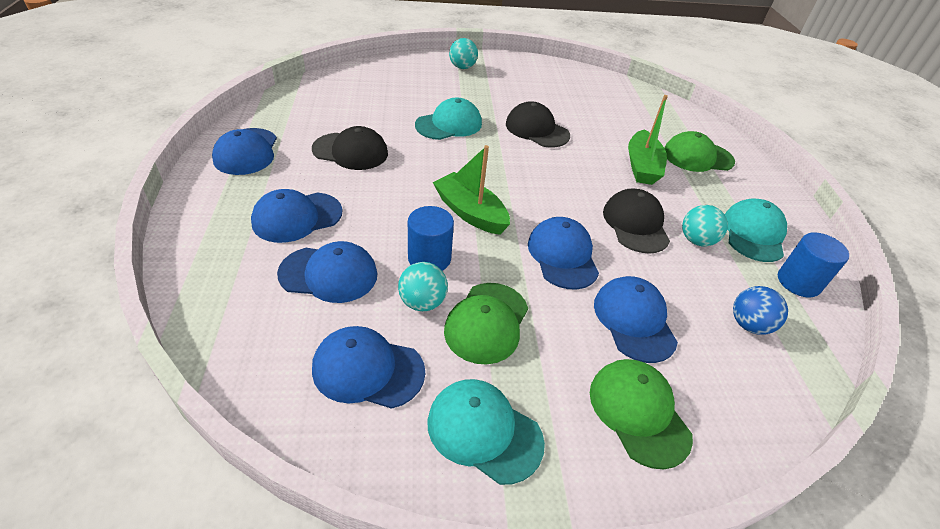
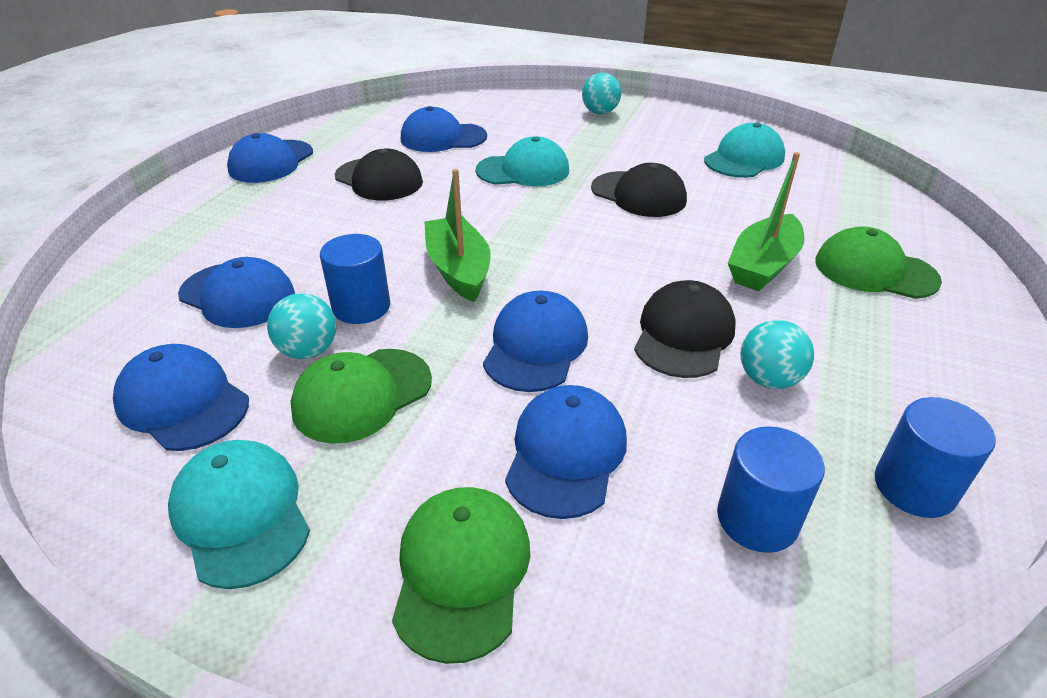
camera: 30 degrees right, 5 degrees down
blue cap [251,189,343,243] -> blue cap moved to [401,106,487,152]
black cap [506,101,570,147] -> black cap turned 150 degrees clockwise [591,163,687,217]
turquoise cap [725,199,787,262] -> turquoise cap moved to [704,123,785,178]
blue ball [733,286,788,334] -> blue cylinder [717,426,825,553]

